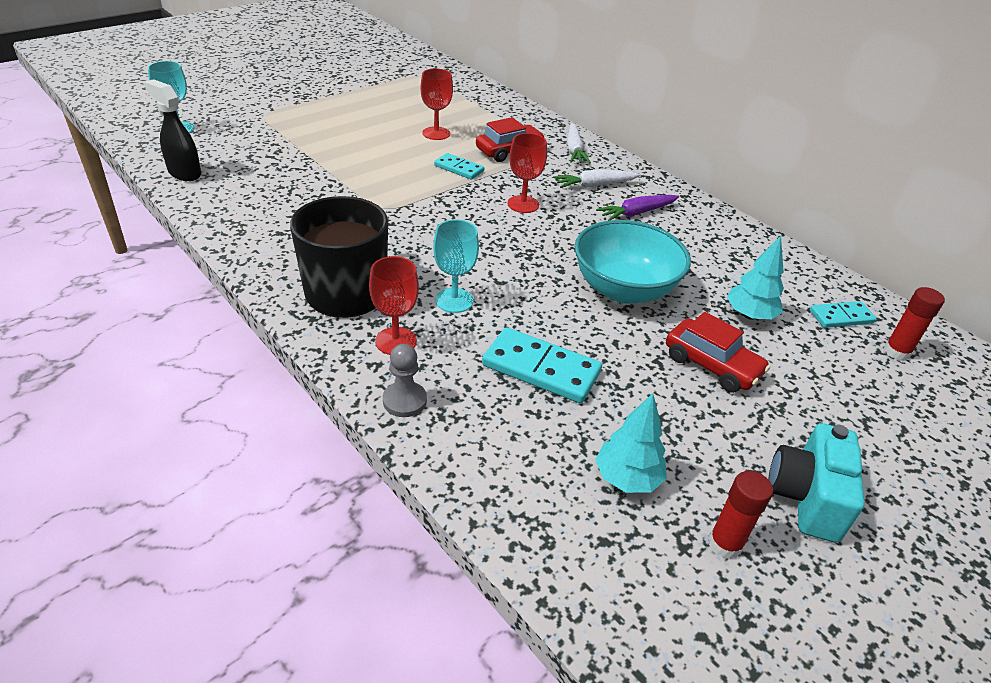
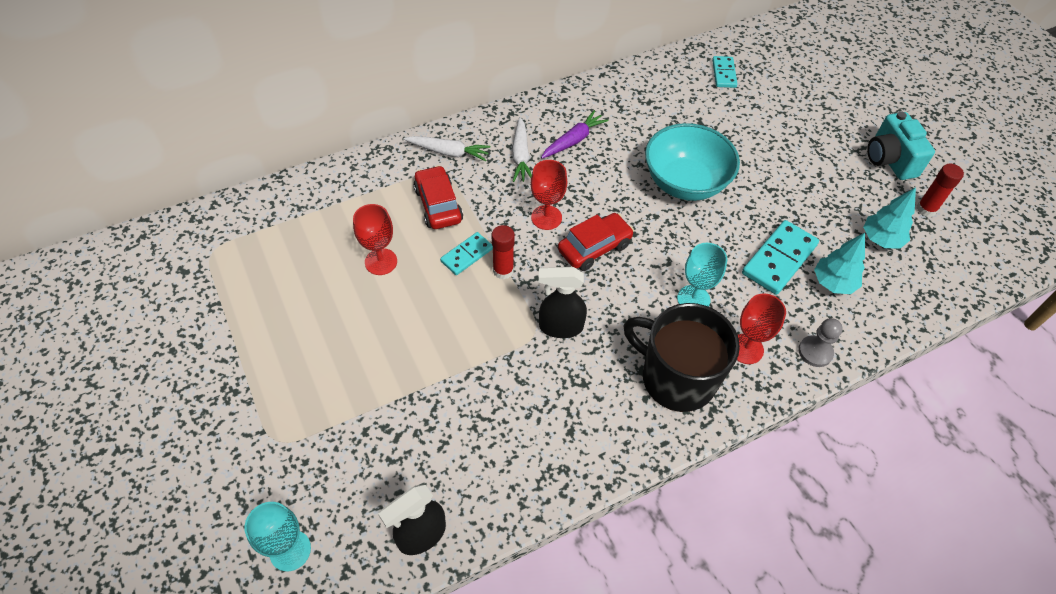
camera: 75 degrees left, 15 degrees up
purple carrot [596,195,679,221] -> purple carrot turned 120 degrees counterclockwise [541,110,609,158]
red car [666,312,770,393] -> red car moved to [558,213,634,271]
turquoise tree [727,236,784,320] -> turquoise tree moved to [814,233,865,294]
turquoise camera [768,423,864,543] -> turquoise camera turned 45 degrees clockwise [867,111,935,180]
red glue stick [884,287,945,361] -> red glue stick moved to [492,225,515,279]
none -> black spray bottle [538,267,587,338]

